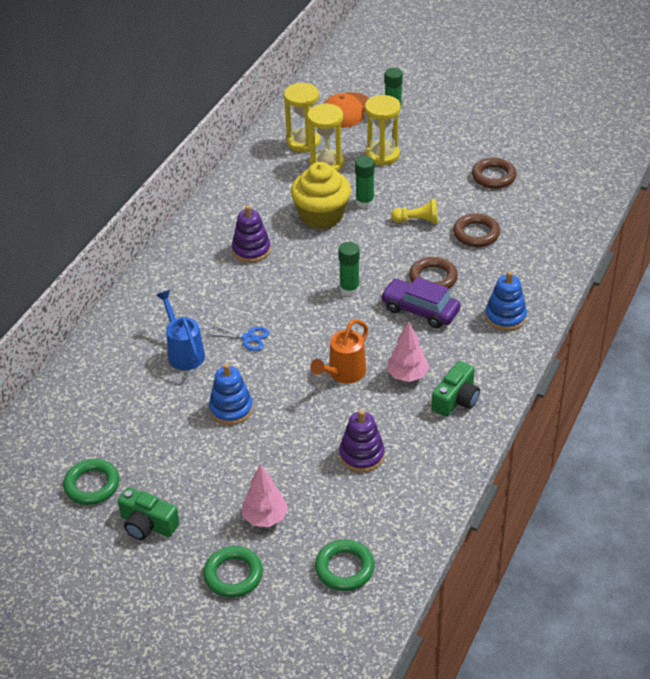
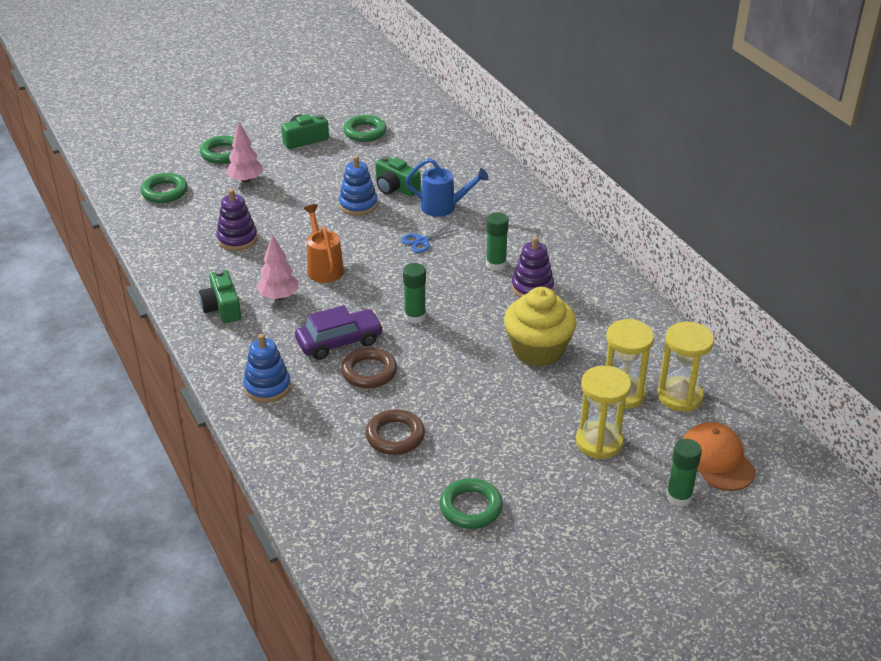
camera: 125 degrees right, 5 degrees down
green glue stick [355,156,375,208] -> green glue stick moved to [486,212,509,271]
yellow pawn [391,199,438,224] -> none
brown ring [472,157,517,189] -> green ring [440,478,503,529]
none -> green camera [375,156,421,197]

